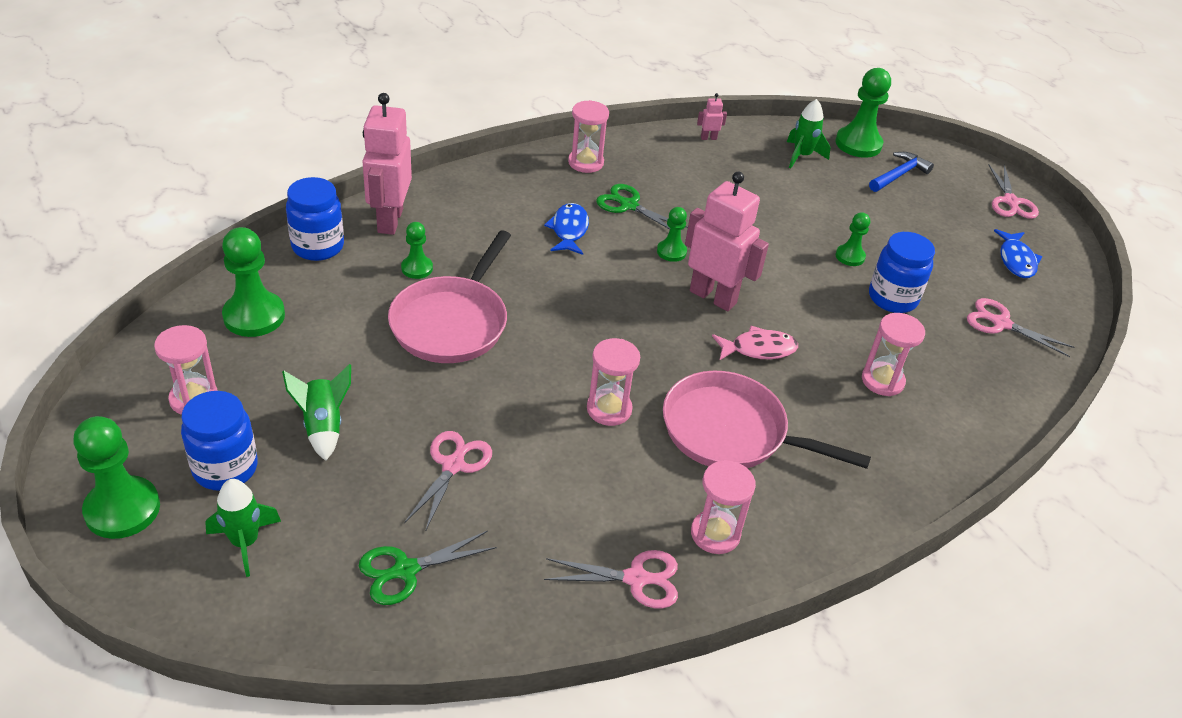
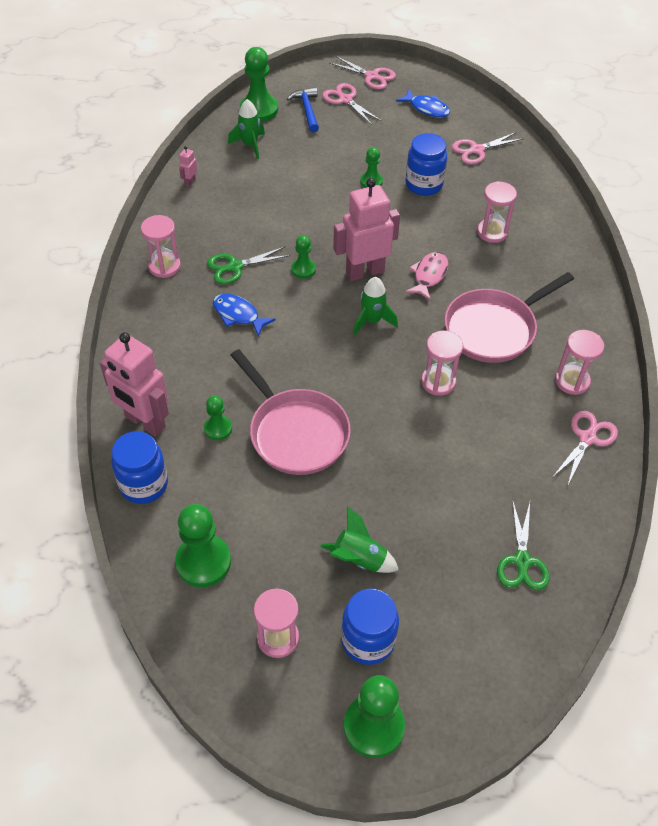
camera: 55 degrees left, 10 degrees up
green rocket [205,479,281,577] -> green rocket moved to [353,277,398,335]
pink scissors [404,431,492,532] -> pink scissors moved to [322,83,382,125]

